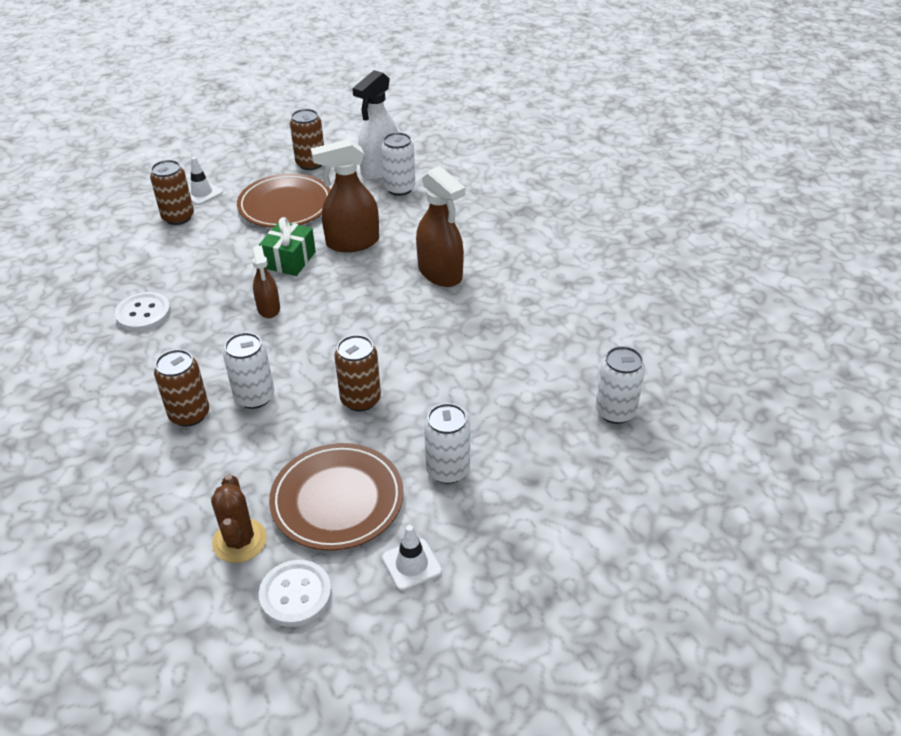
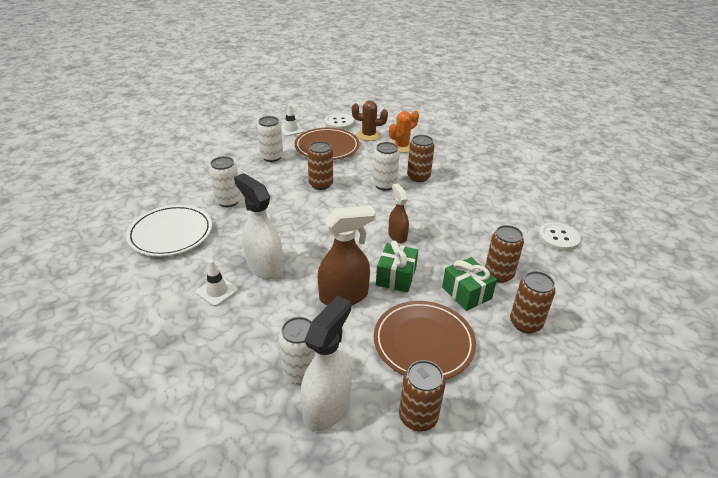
camera: 175 degrees right, 5 degrees down
white button [115,292,171,332] -> white button moved to [538,222,581,251]
white traffic cone [189,157,223,205] -> white traffic cone moved to [196,260,238,306]
brown cactus [211,474,267,563] -> brown cactus turned 75 degrees counterclockwise [352,101,388,141]
brown spray bottle [416,166,465,287] -> white spray bottle [234,173,283,279]
white can [595,346,645,424] -> white can moved to [209,156,241,207]
none -> white plate [126,205,212,256]
none -> orange cactus [389,110,419,153]
none -> green gift [442,257,497,311]
none -> brown can [485,225,524,283]

